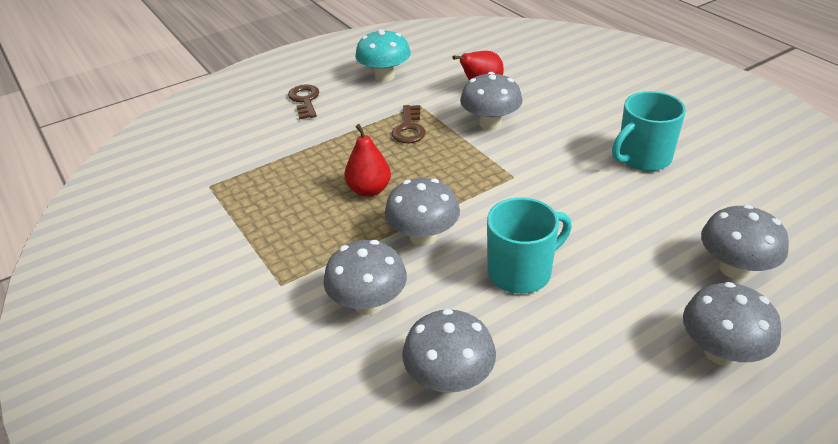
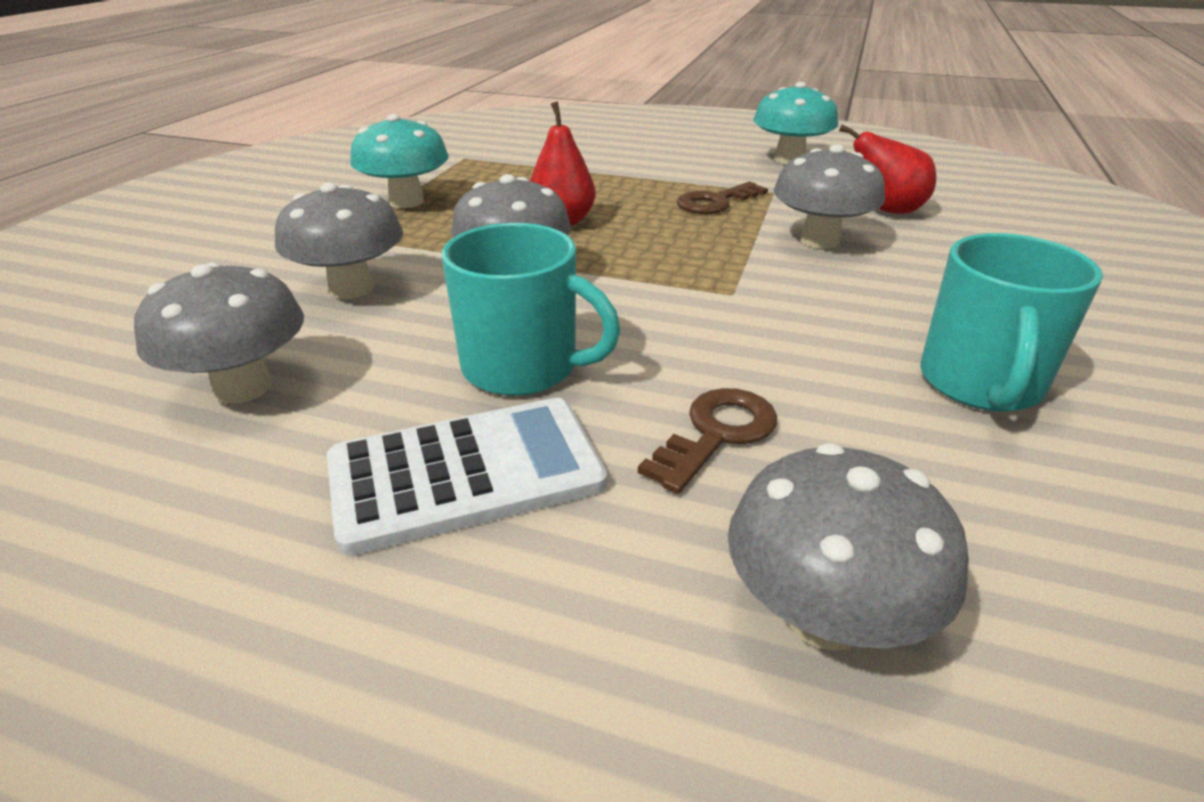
camera: 50 degrees right, 5 degrees down
brown key [288,84,319,119] -> brown key moved to [638,388,777,494]
turquoise mug [612,91,686,171] -> turquoise mug turned 90 degrees counterclockwise [920,233,1103,412]
grey mushroom [683,282,781,366] -> none
none -> white calculator [327,398,607,556]
none -> turquoise mushroom [350,114,449,208]

